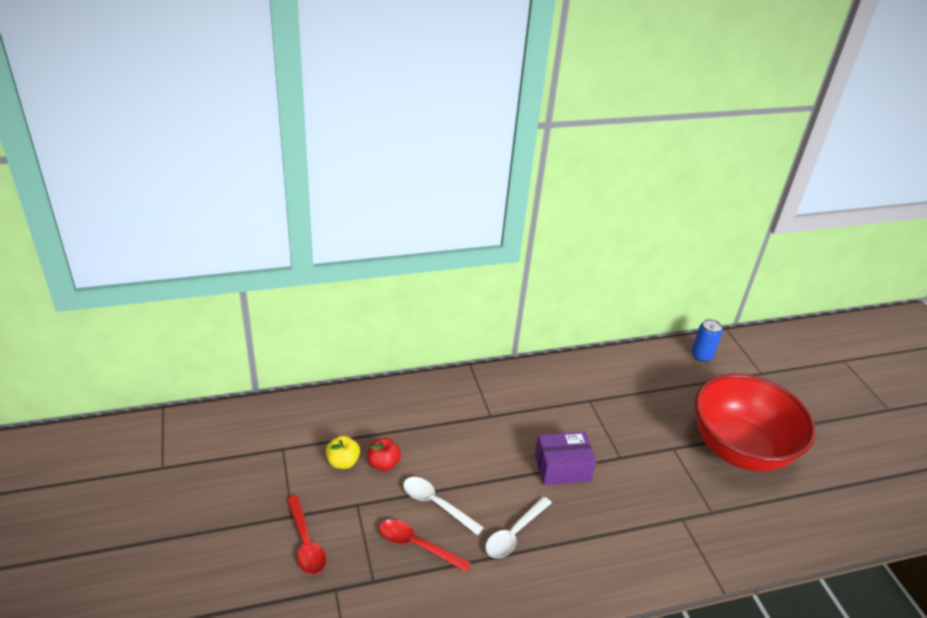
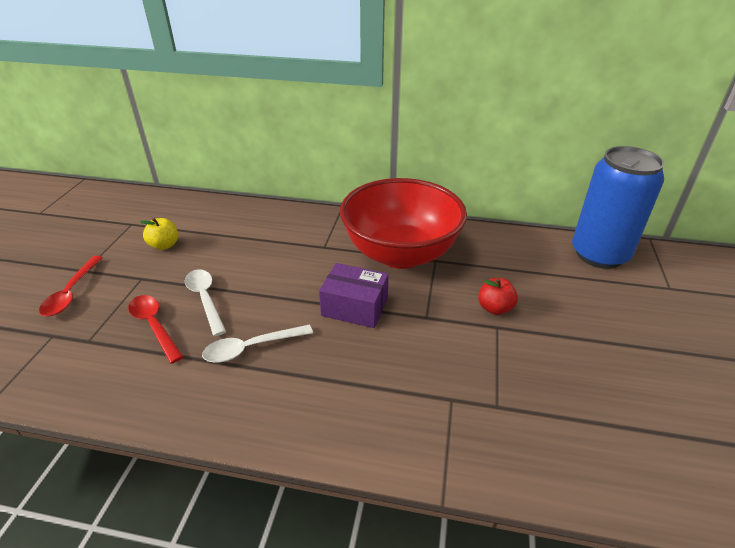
camera: 30 degrees right, 0 degrees up
red apple [367,438,401,471] -> red apple moved to [478,278,518,315]
blue can [691,319,722,362] -> blue can [572,146,665,269], size x2.18
red bowl [695,374,816,472] -> red bowl moved to [340,178,467,269]

